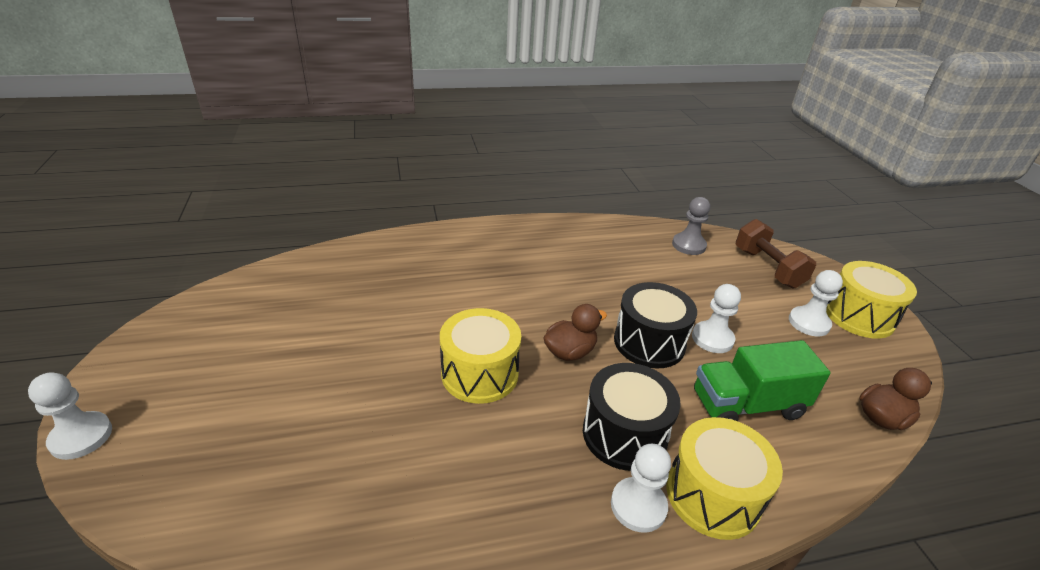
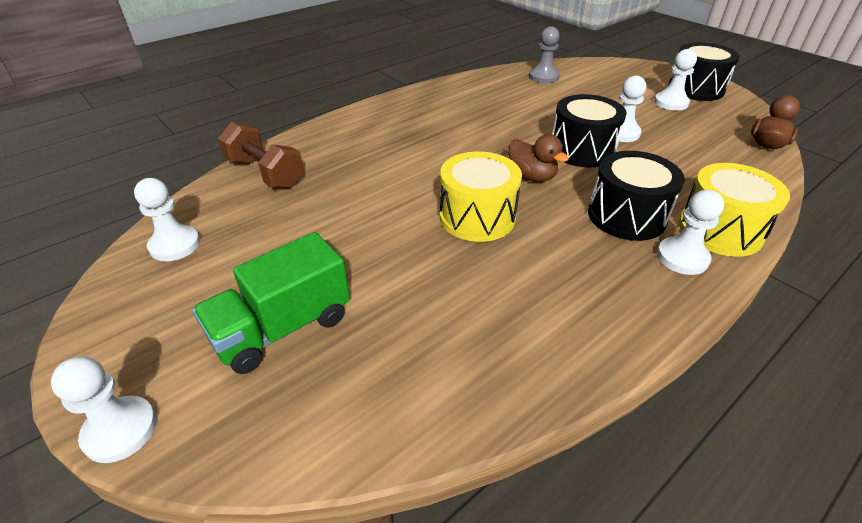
camera: 25 degrees left, 5 degrees up
brown duck [544,304,607,361] -> brown duck turned 105 degrees clockwise [508,134,569,182]
green truck [694,340,831,421] -> green truck moved to [192,232,350,374]
brown dumbbell [736,219,816,288] -> brown dumbbell moved to [218,122,304,189]
yellow drum [826,261,917,339] -> black drum [668,42,740,101]
none -> white pawn [134,178,200,261]

